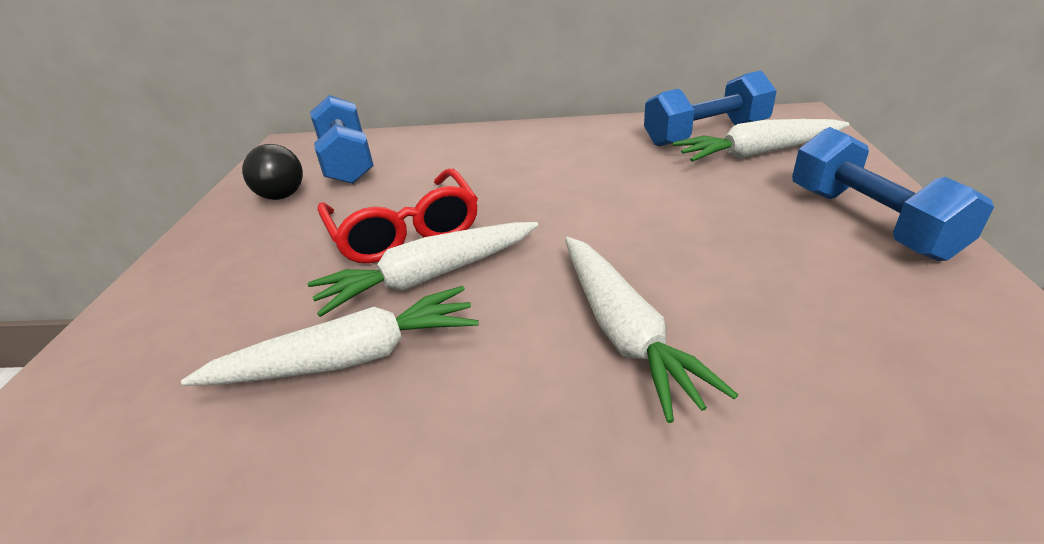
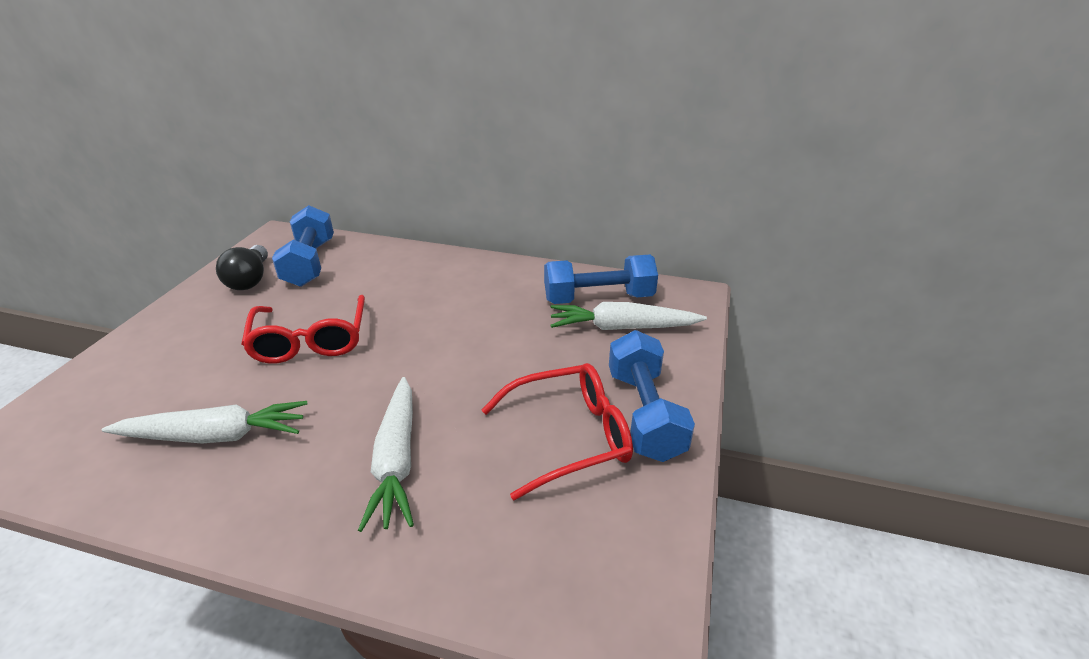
camera: 10 degrees right, 0 degrees up
white carrot [308,222,538,317] -> none
none -> red glasses [482,363,633,500]

